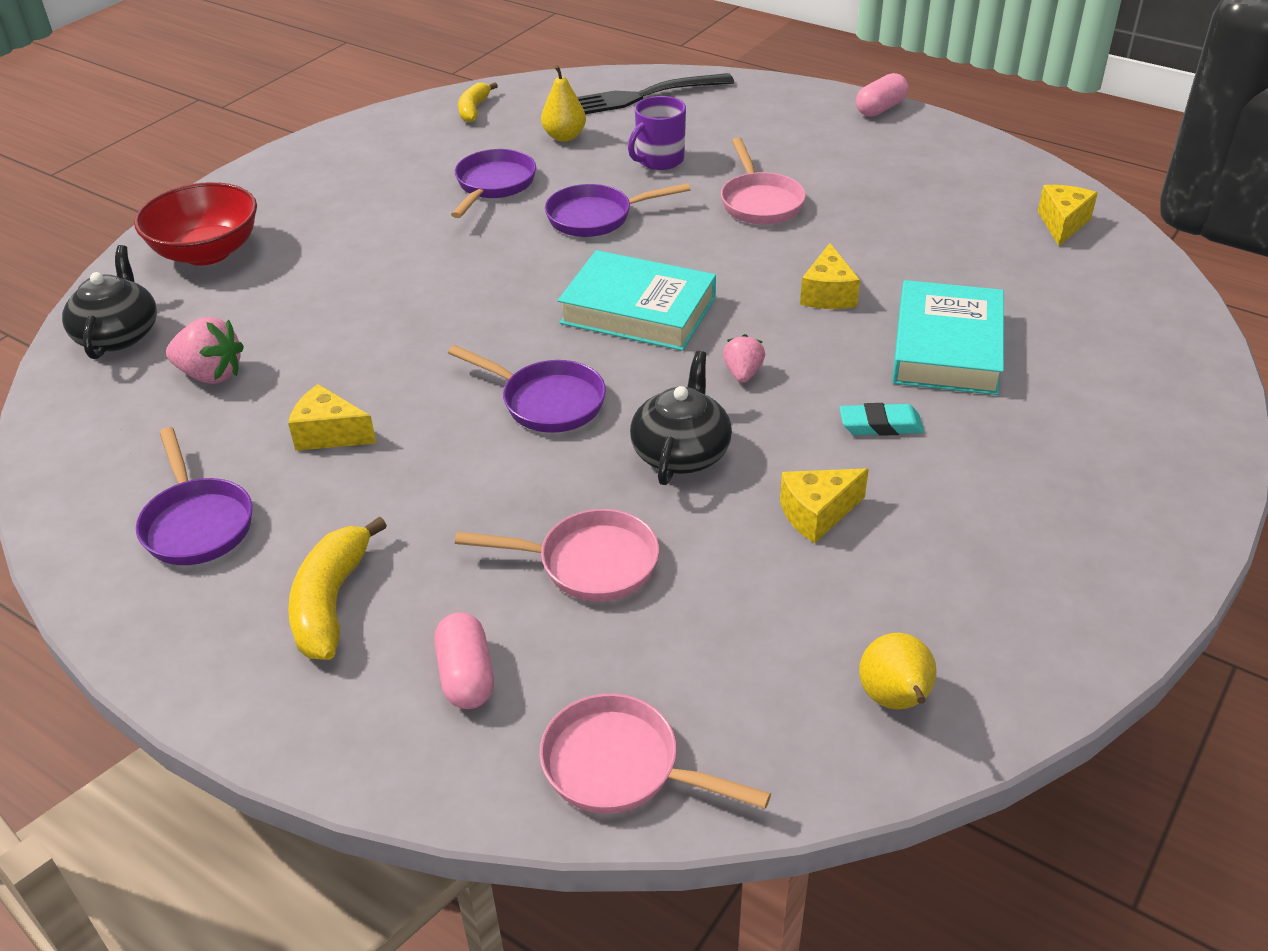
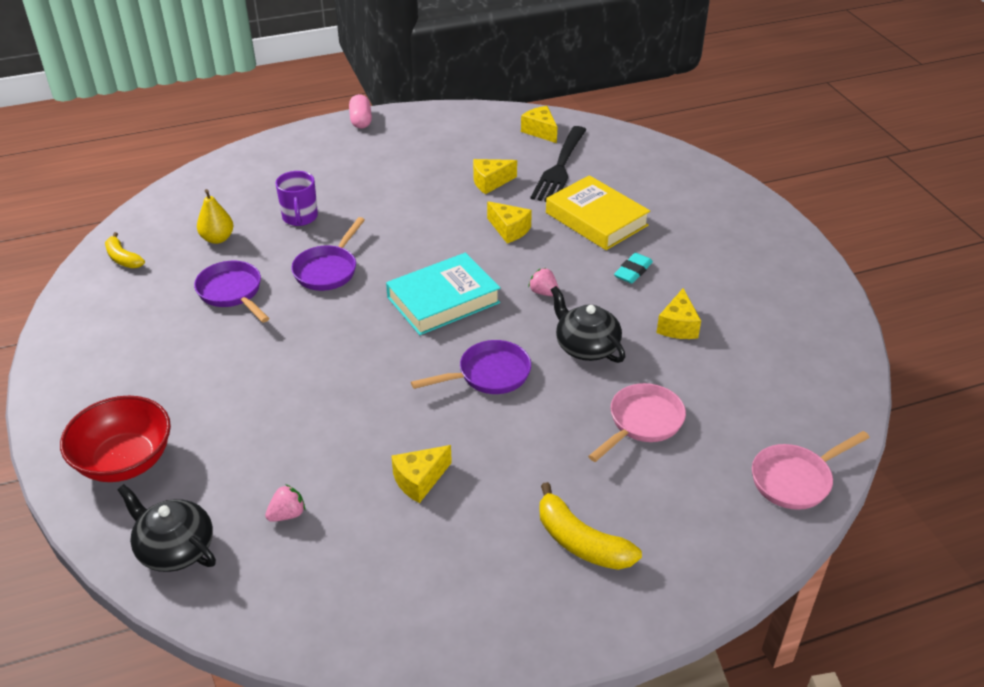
camera: 55 degrees left, 0 degrees up
purple pan [136,427,252,565] -> none
pink strawberry [166,317,244,384] -> pink strawberry [265,484,305,522], size x0.63
pink capsule [434,612,494,709] -> none
black fork [577,73,734,114] -> black fork moved to [531,126,586,202]
pink pan [721,137,806,225] -> none
yellow pear [859,633,937,709] -> none
turquoise book [892,280,1004,395] -> yellow book [546,175,650,250]
none -> yellow cheese [473,159,517,194]

